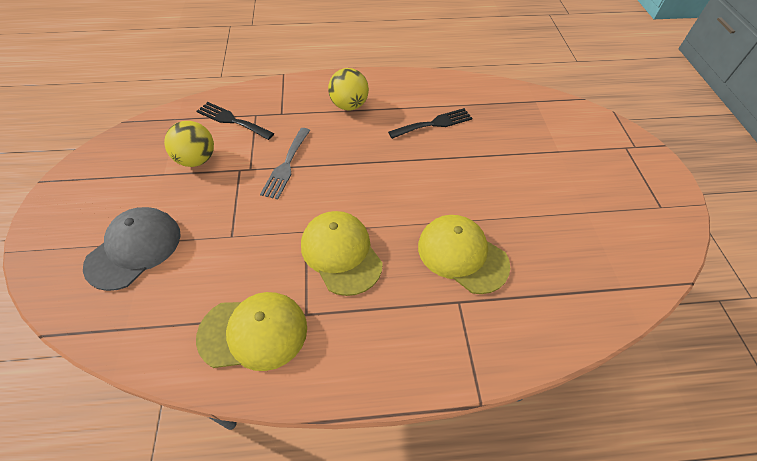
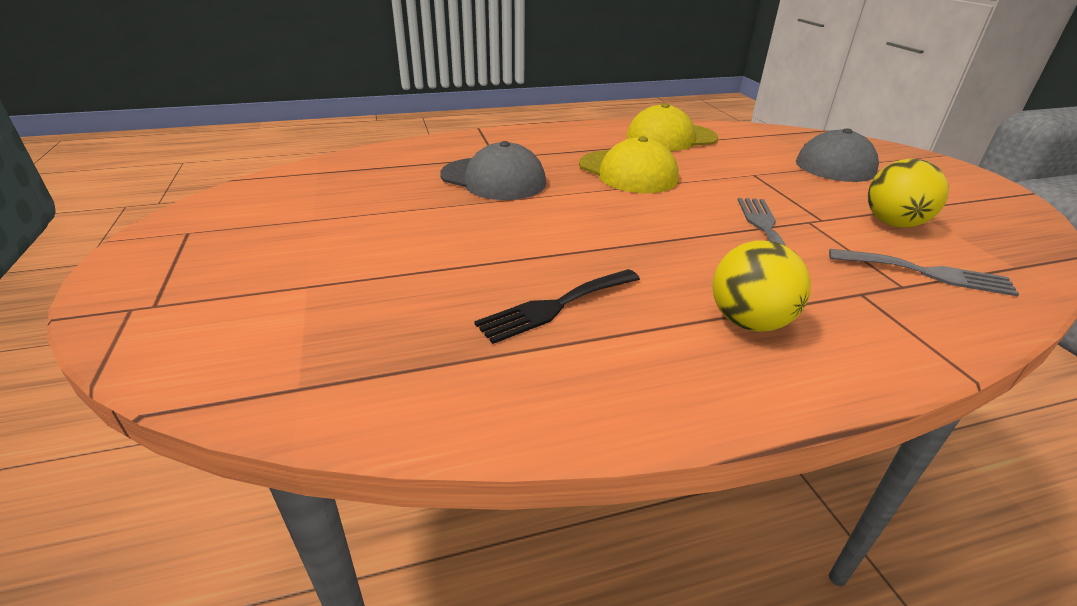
camera: 170 degrees right, 20 degrees down
black fork [197,102,274,140] -> grey fork [829,249,1019,297]
yellow cap [418,215,510,294] -> grey cap [440,141,546,200]

